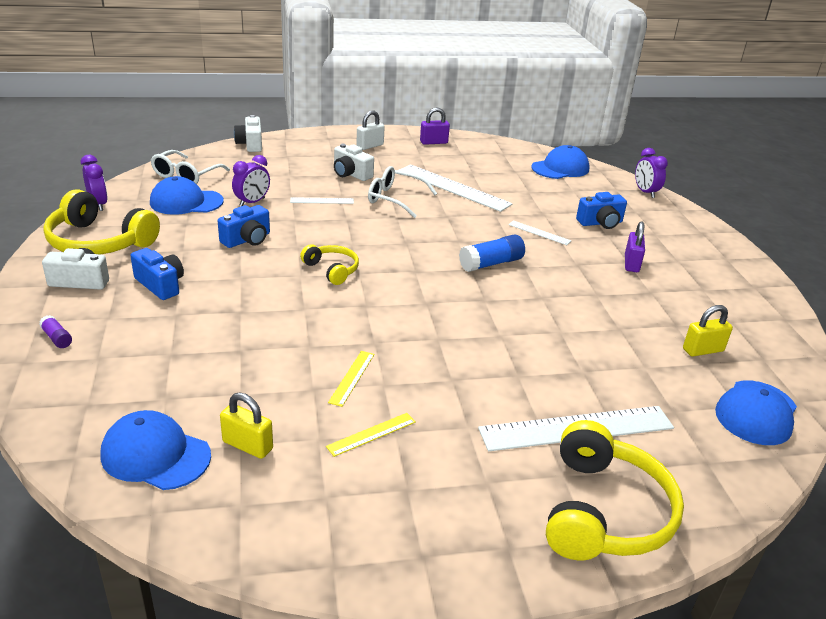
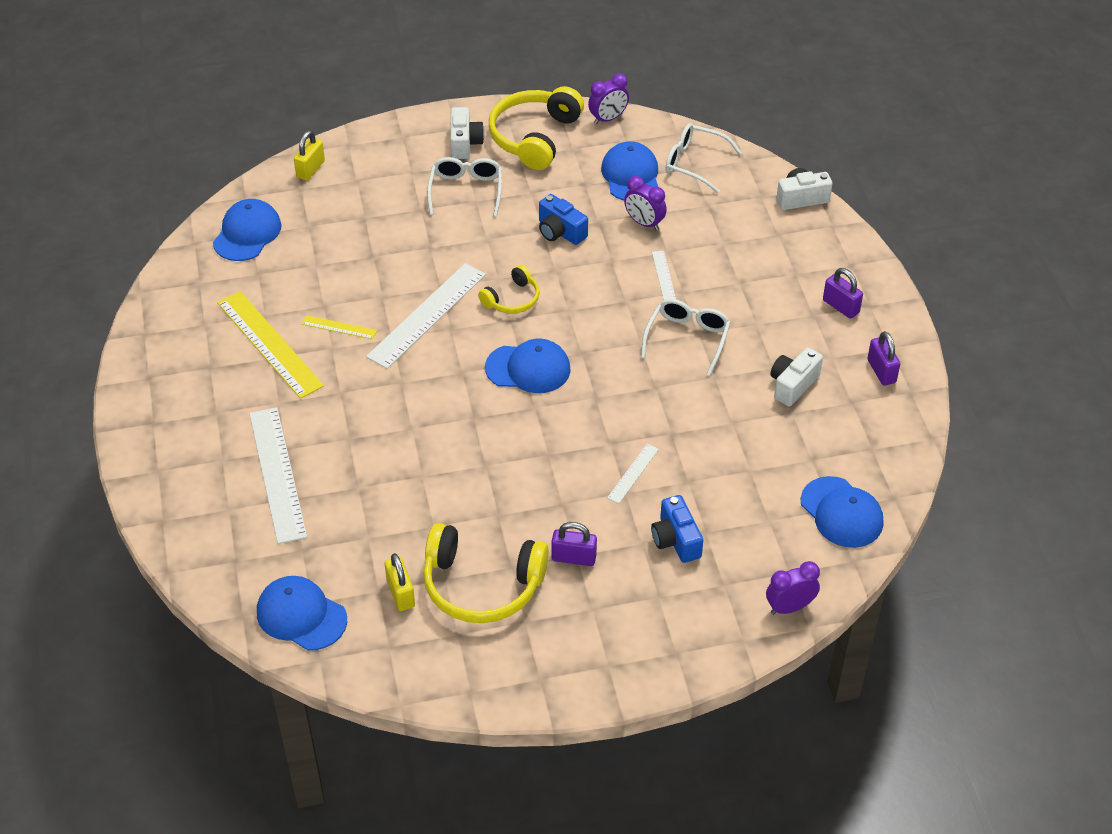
camera: 90 degrees right, 15 degrees up
purple glue stick [39,315,72,348] -> none
blue camera [131,248,184,300] -> white glasses [427,157,502,217]
yellow padlock [220,392,273,459] -> yellow padlock moved to [294,130,325,181]
yellow ruler [326,413,416,457] -> yellow ruler [217,291,324,399], size x2.13
white camera [334,144,374,181] -> white camera moved to [770,348,823,406]
white padlock [356,110,385,150] -> purple padlock [823,268,863,319]
white ruler [398,164,513,212] -> white ruler moved to [366,263,486,369]
blue glue stick [459,234,525,272] -> none
yellow headphones [546,420,684,560] -> yellow headphones moved to [423,523,549,623]
none -> blue cap [485,338,571,393]

